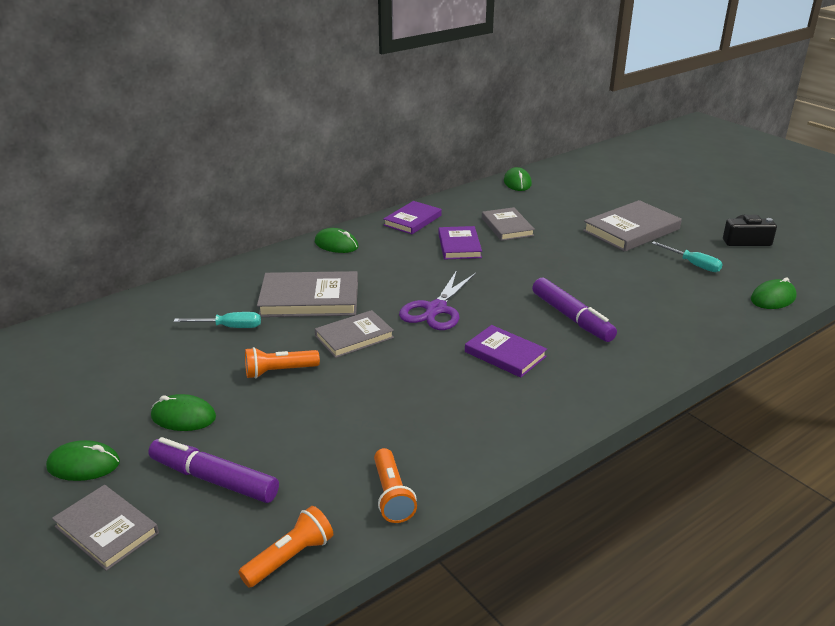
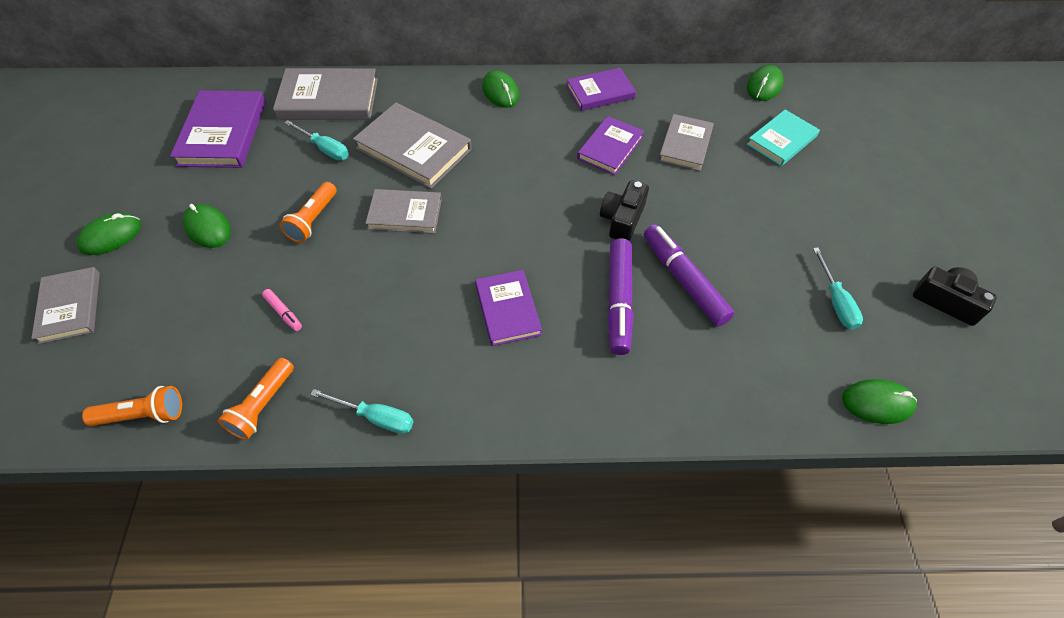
camera: 35 degrees right, 25 degrees up
green mouse [46,440,120,481] -> green mouse turned 75 degrees counterclockwise [76,213,141,255]
purple marker [148,437,279,503] -> purple marker moved to [644,224,735,327]
orange flashlight [245,347,320,379] -> orange flashlight turned 90 degrees counterclockwise [279,182,336,243]
purple scissors [399,270,476,330] -> none
grey book [583,200,682,252] -> grey book moved to [273,68,378,120]
none -> purple book [170,90,266,168]
none -> pink marker [262,289,302,331]
none -> turquoise screwdriver [310,389,413,434]
none -> black camera [600,180,649,241]
none -> turquoise book [747,109,820,166]

